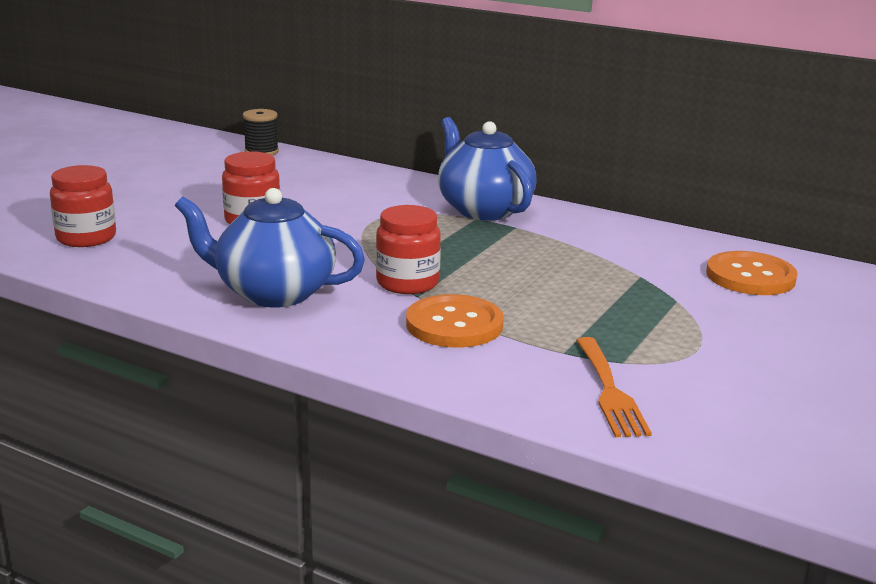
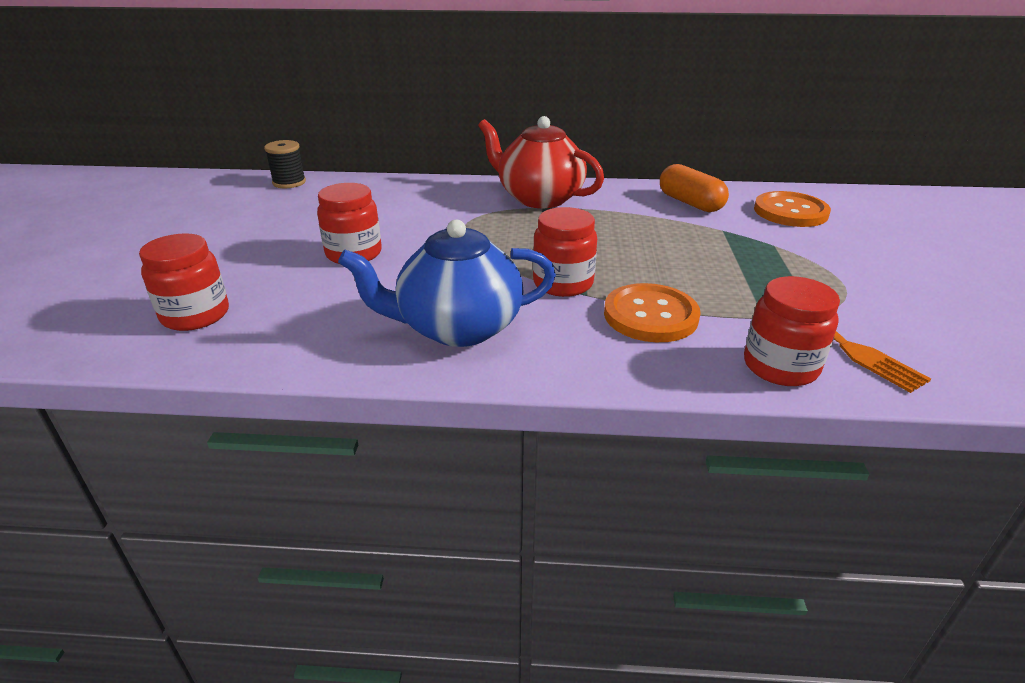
camera: 25 degrees left, 10 degrees up
blue teapot [438,117,536,221] -> red teapot [478,116,604,208]
none -> orange capsule [660,164,729,212]
none -> red jar [744,276,840,386]

